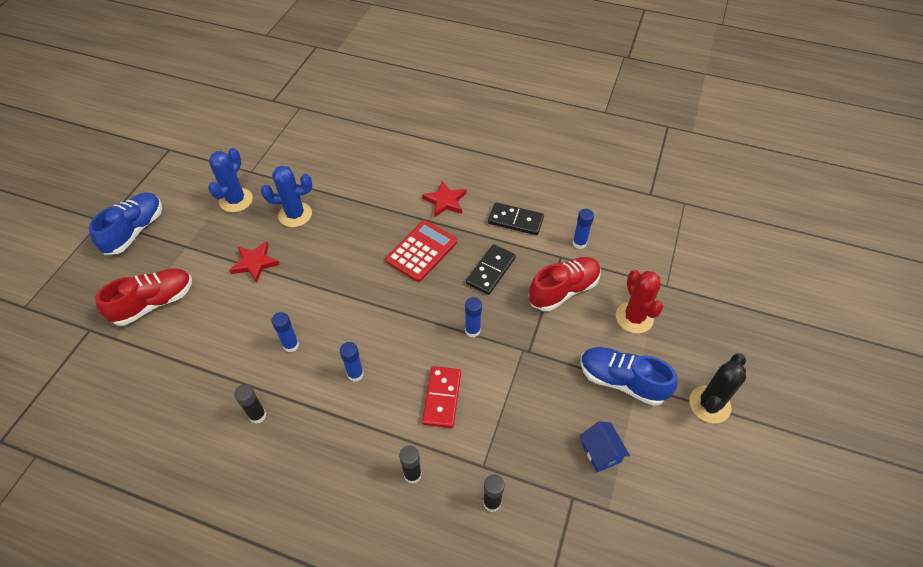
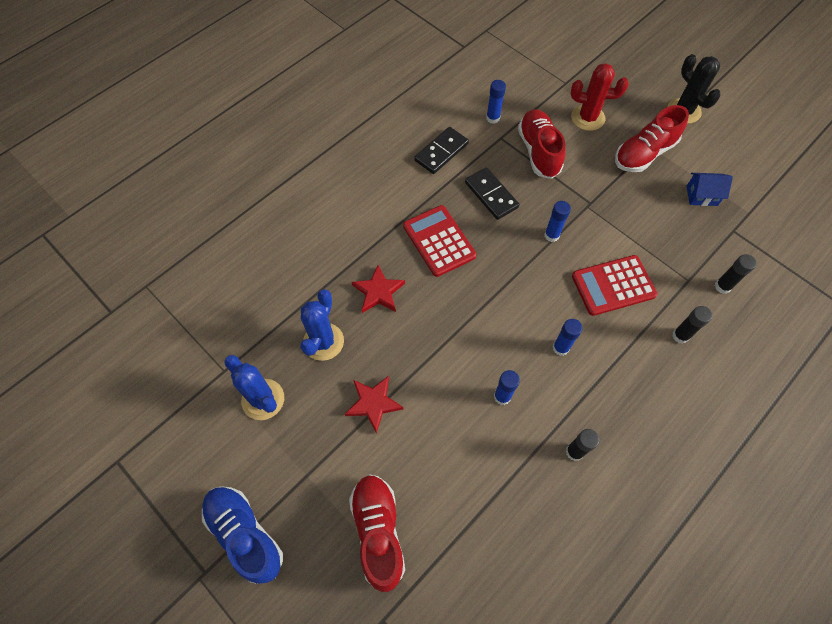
camera: 65 degrees left, 10 degrees up
red star [422,181,466,217] -> red star moved to [352,265,405,313]
red domino [422,366,461,428] -> red calculator [572,255,657,316]
blue shoe [580,347,677,406] -> red shoe [615,105,689,172]

